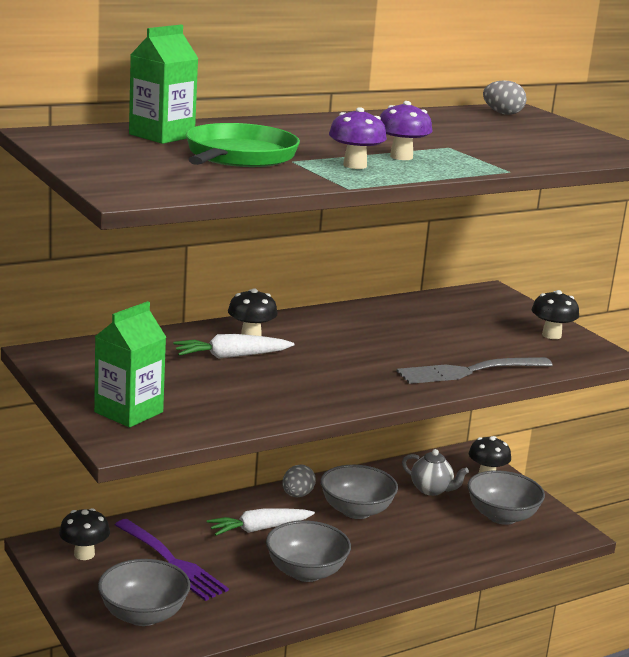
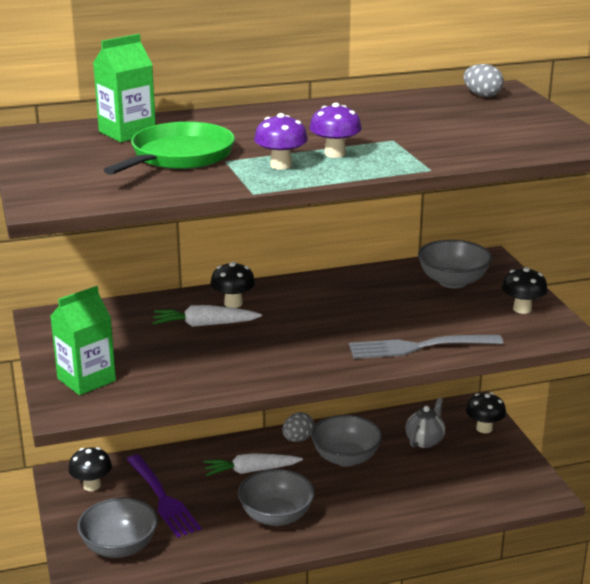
camera: 15 degrees right, 5 degrees up
grey teapot [402,449,469,496] -> grey teapot turned 105 degrees counterclockwise [405,398,445,448]
grey bowl [467,470,545,525] -> grey bowl moved to [418,240,492,289]

